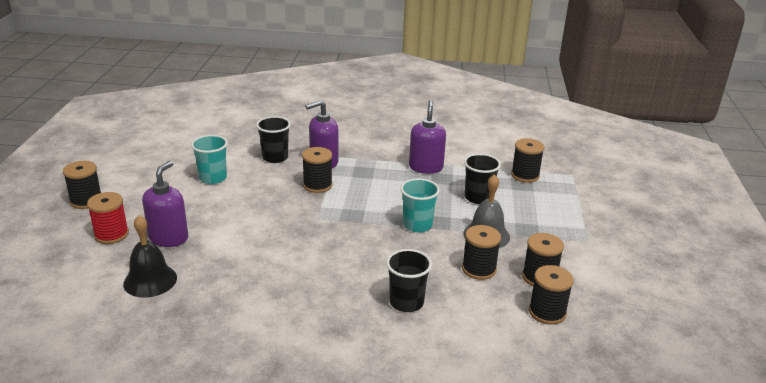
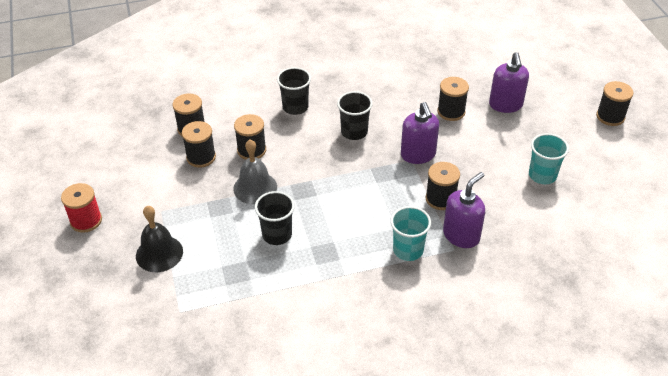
camera: 160 degrees right, 15 degrees up
red spool [87,192,129,244] -> red spool moved to [61,183,102,233]
black bell [123,215,177,298] -> black bell moved to [136,206,183,272]
black cup [256,116,291,163] -> black cup moved to [337,91,373,140]
turquoise cup [400,178,440,232] -> turquoise cup moved to [390,206,431,261]
purple soap dispenser [409,100,446,174] -> purple soap dispenser moved to [401,102,439,164]
black spool [511,138,544,183] -> black spool moved to [437,77,469,121]

